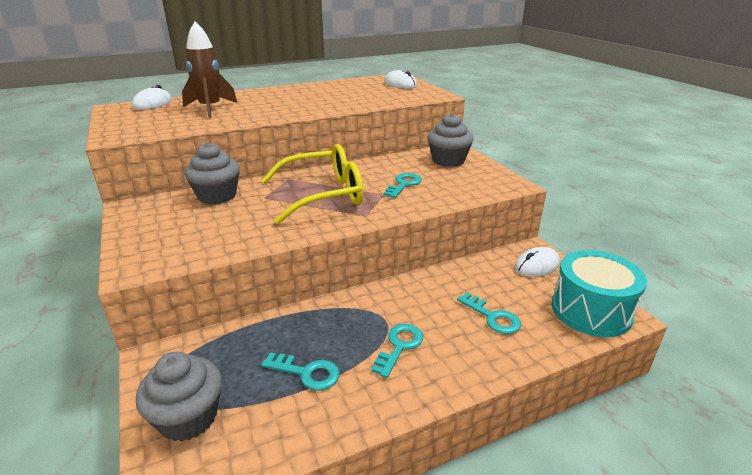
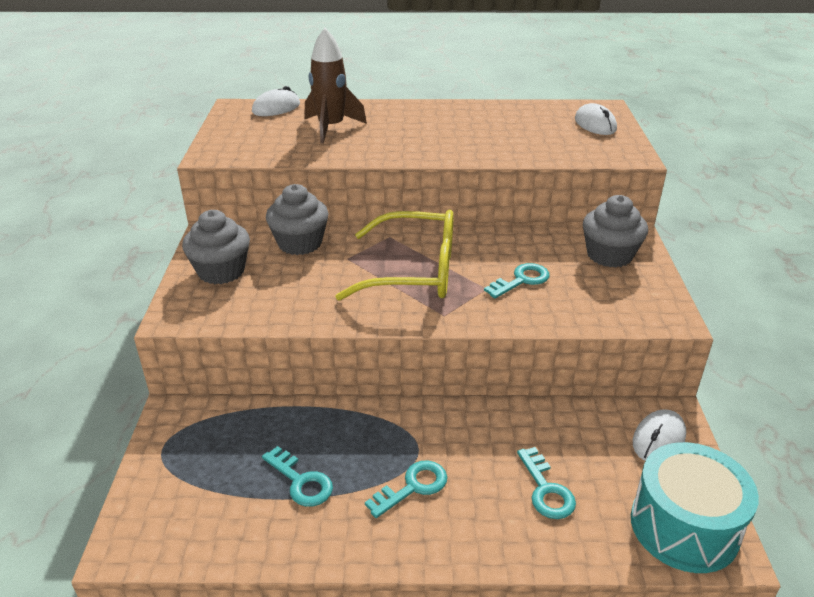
camera: 25 degrees right, 5 degrees up
grey cupcake [136,352,222,442] -> grey cupcake moved to [182,210,250,284]
white mouse [515,247,560,277] -> white mouse turned 45 degrees counterclockwise [633,409,686,461]

